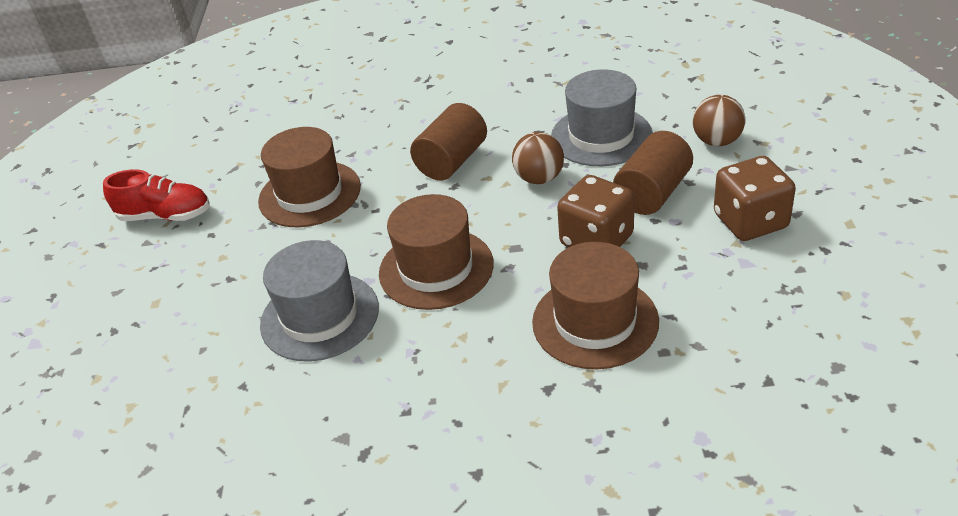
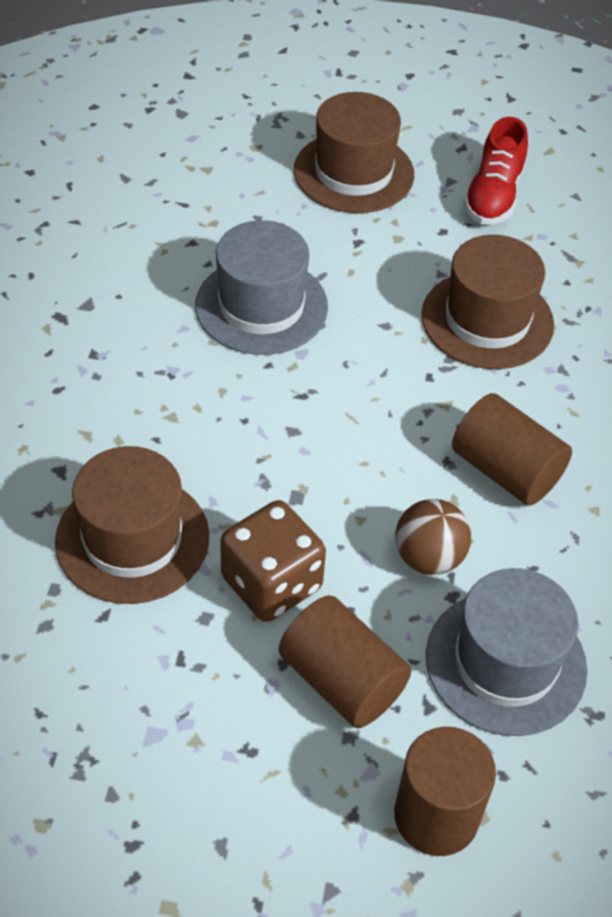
camera: 95 degrees right, 10 degrees up
brown hat [379,194,494,310] -> brown hat moved to [294,92,414,213]
brown ball [693,95,745,146] -> brown cylinder [394,727,496,856]
brown dice [714,156,796,241] -> none

